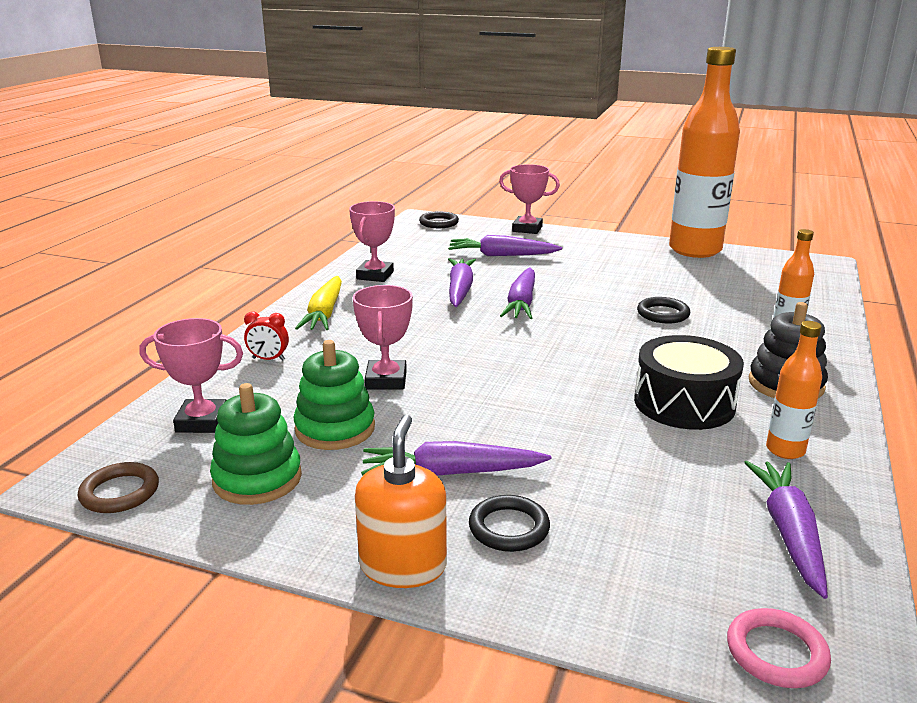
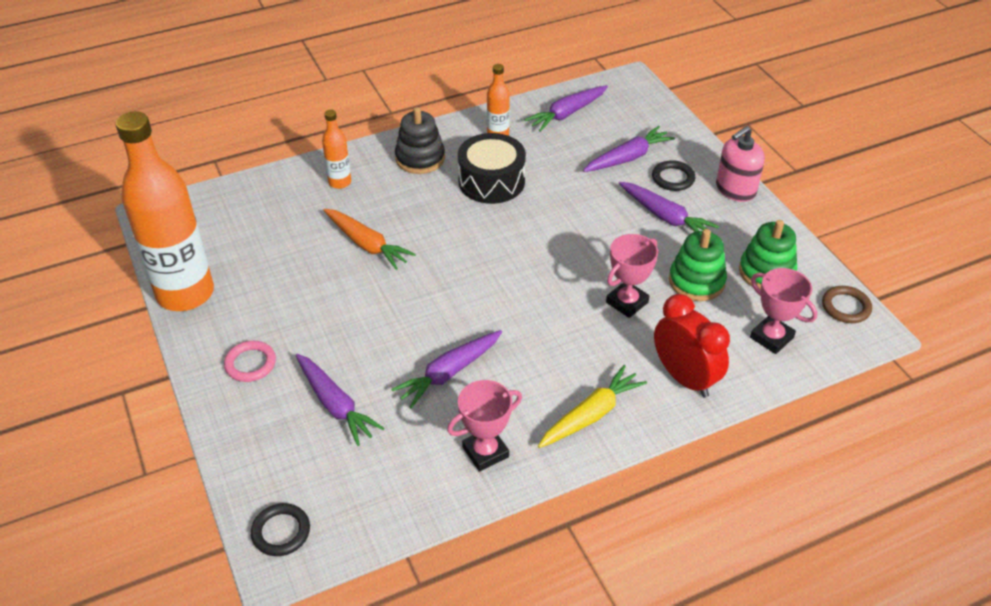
camera: 135 degrees left, 20 degrees up
red clock [244,311,289,361] -> red clock [654,294,730,398], size x2.11
orange soap dispenser [355,414,447,588] -> pink soap dispenser [716,126,765,202]
pink trophy [499,164,560,234] -> none
purple carrot [500,267,535,319] -> purple carrot moved to [583,126,675,172]
black ring [637,297,690,323] -> orange carrot [324,209,416,270]
pink ring [727,608,831,688] -> pink ring moved to [224,341,276,382]

